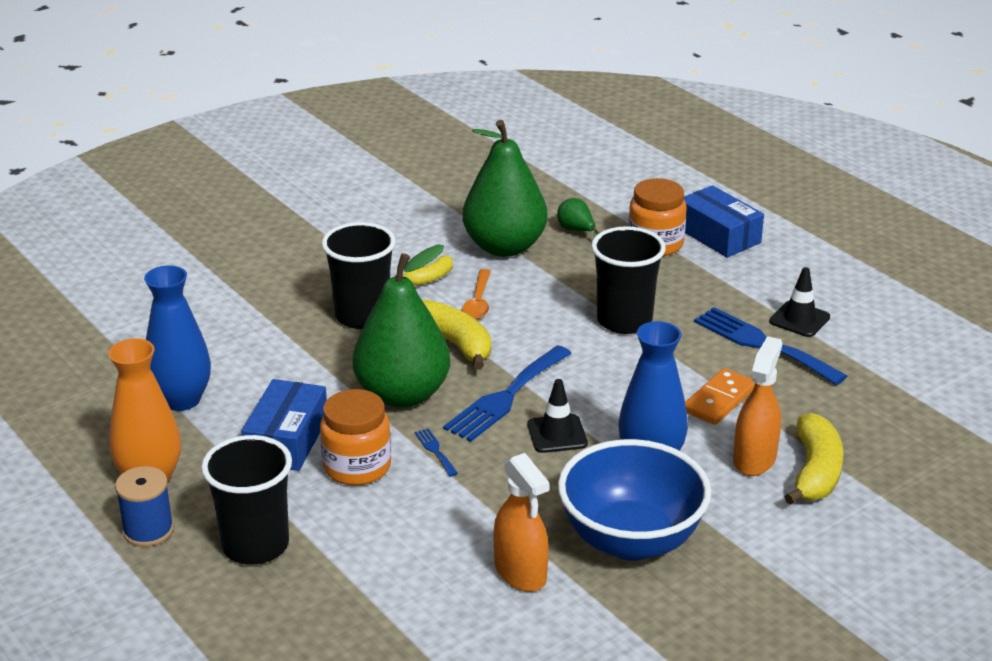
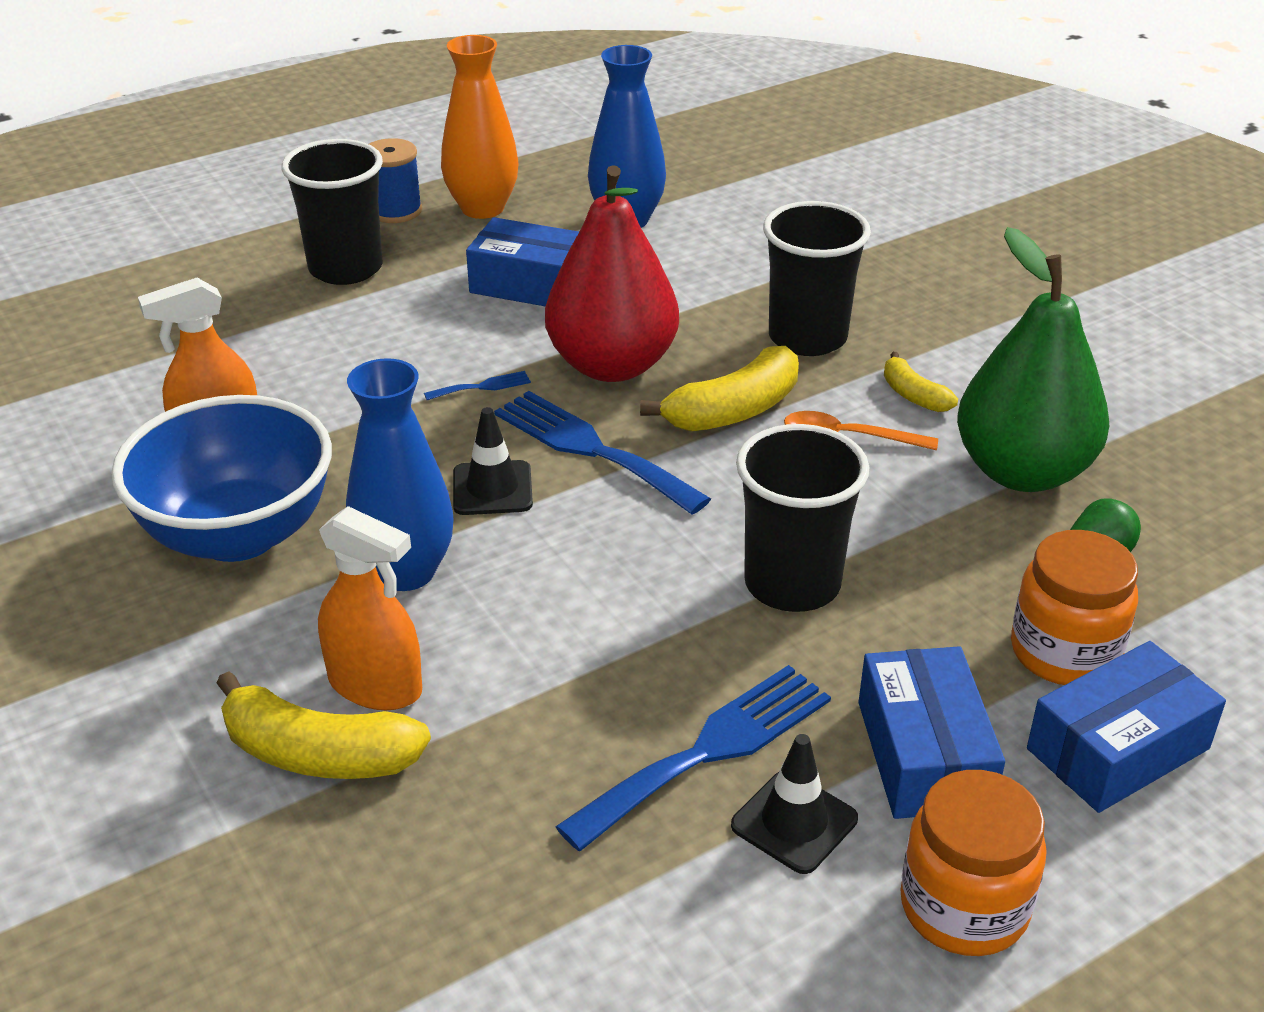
camera: 95 degrees right, 5 degrees up
orange jar [320,389,391,486] -> orange jar moved to [900,770,1047,956]
green pear [353,245,450,408] -> red pear [545,165,679,382]
orange domino [685,368,755,425] -> none
none -> blue box [858,646,1005,819]

